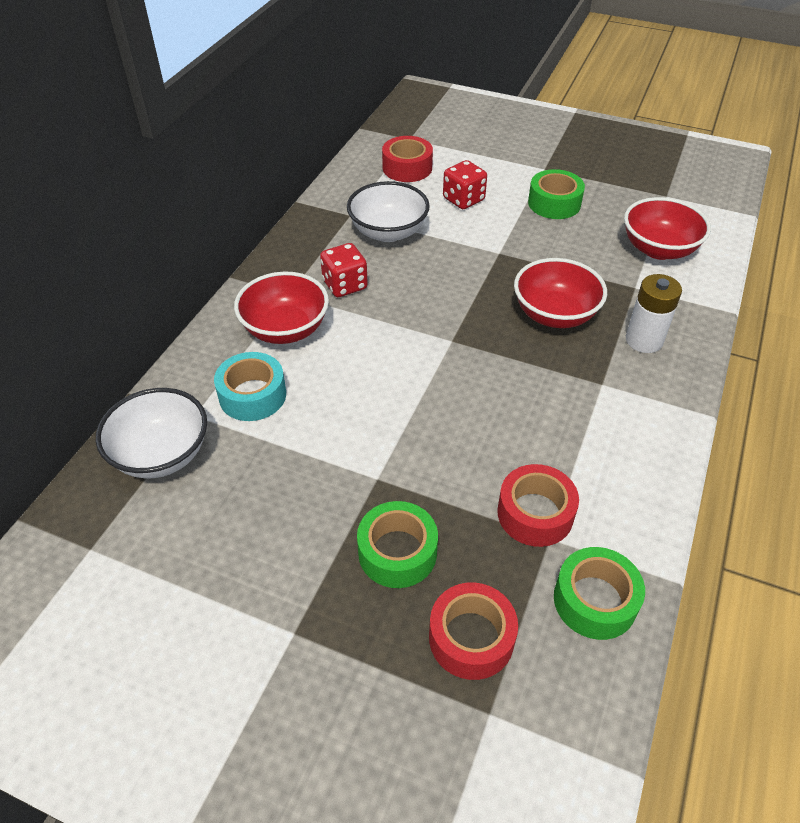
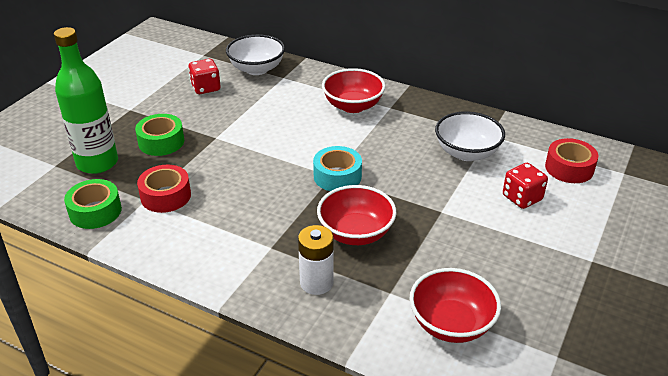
camera: 95 degrees right, 10 degrees down
turquoise tape [214,352,286,421] -> turquoise tape moved to [313,146,362,191]
red dice [320,243,368,297] -> red dice moved to [188,59,221,94]
red tape [429,583,518,680] -> green bottle [54,27,118,174]
green tape [528,169,585,219] -> none

